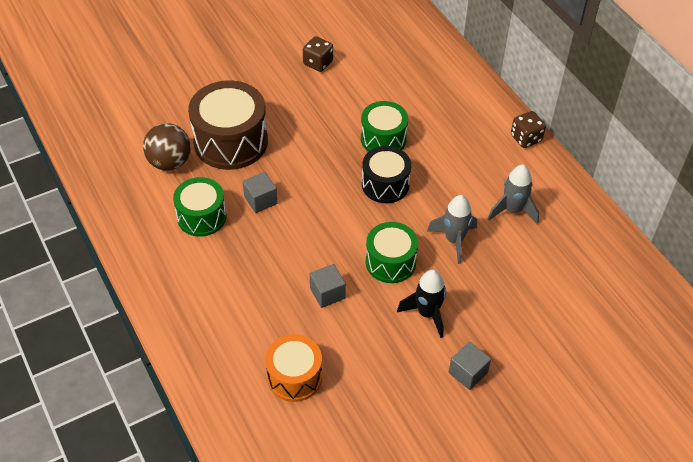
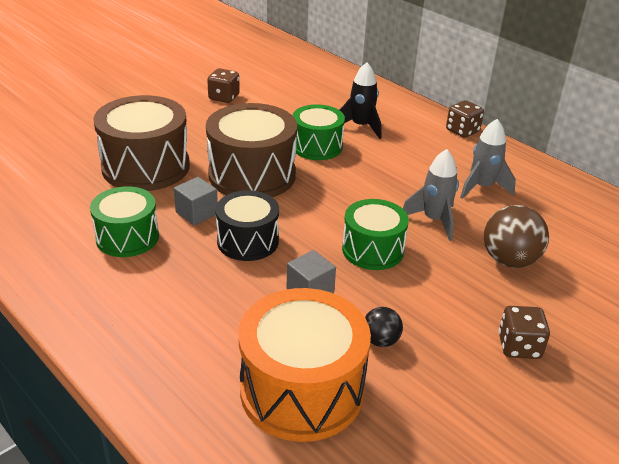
camera: 15 degrees left, 15 degrees down
brown ball [143,123,191,170] -> brown ball moved to [484,205,549,268]
orange drum [265,334,322,402] -> orange drum [239,288,371,442], size x1.60
black drum [362,146,411,203] -> black drum moved to [215,190,279,261]
black rocket [397,270,446,338] -> black rocket moved to [340,62,381,139]
grey cube [449,342,491,390] -> brown dice [499,306,550,359]
none -> brown drum [206,103,297,197]
none -> black ball [365,307,403,347]

